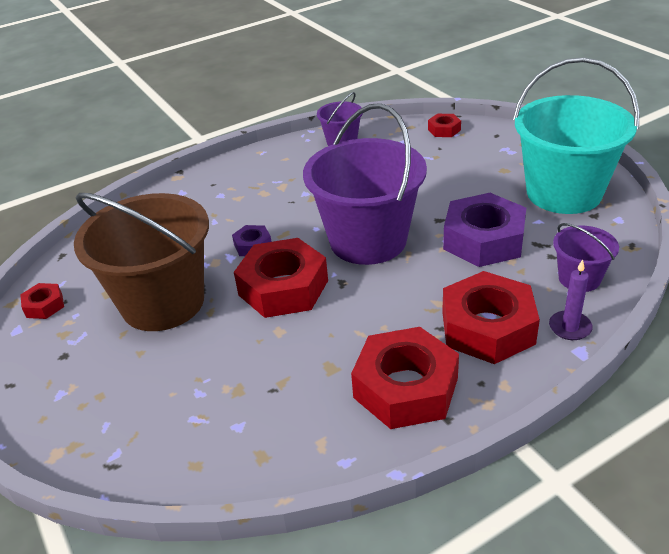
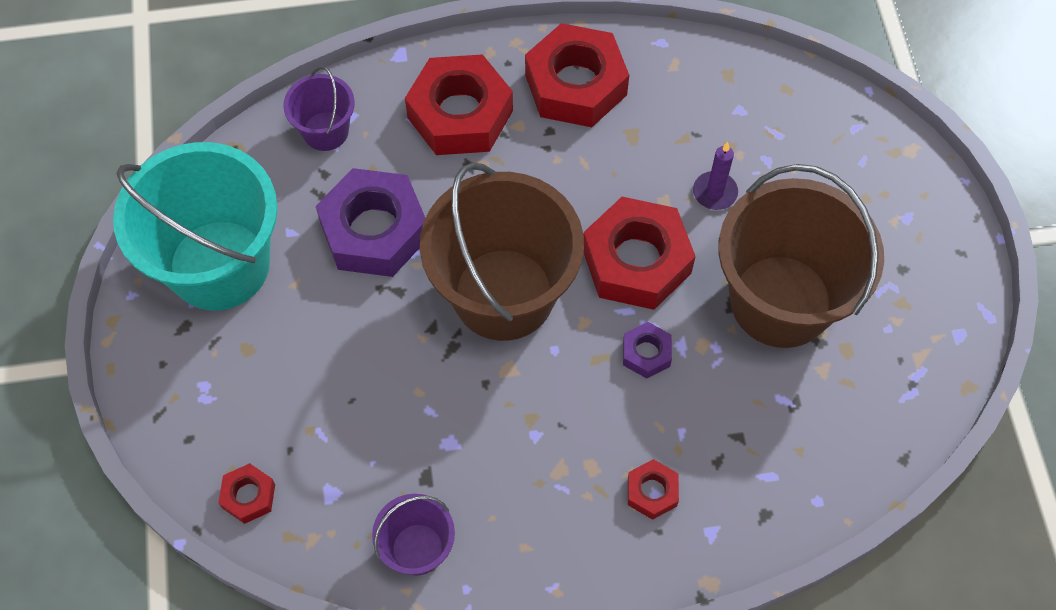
camera: 160 degrees left, 25 degrees up
red nut [20,283,64,319] -> red nut moved to [628,459,679,520]
purple bucket [303,103,427,265] -> brown bucket [420,162,584,341]
purple candle [549,260,593,340] -> purple candle moved to [693,142,738,210]

